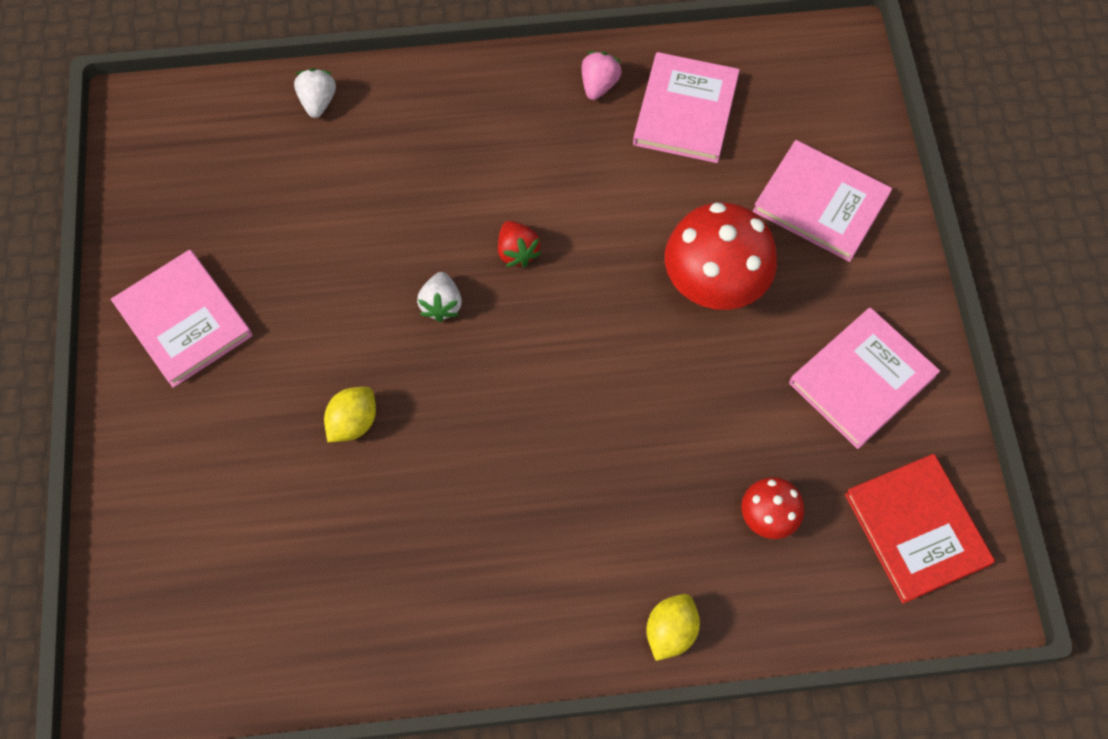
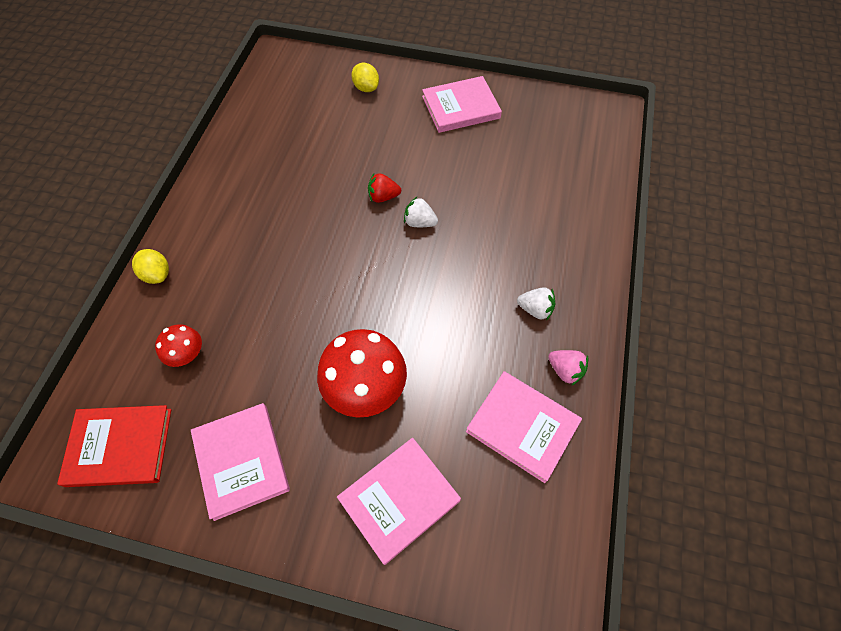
camera: 110 degrees right, 5 degrees down
white strawberry [294,69,336,118] -> white strawberry moved to [517,287,555,321]
yellow lemon [324,387,376,442] -> yellow lemon moved to [351,63,379,92]
red strawberry [498,221,541,267] -> red strawberry moved to [368,173,401,203]

